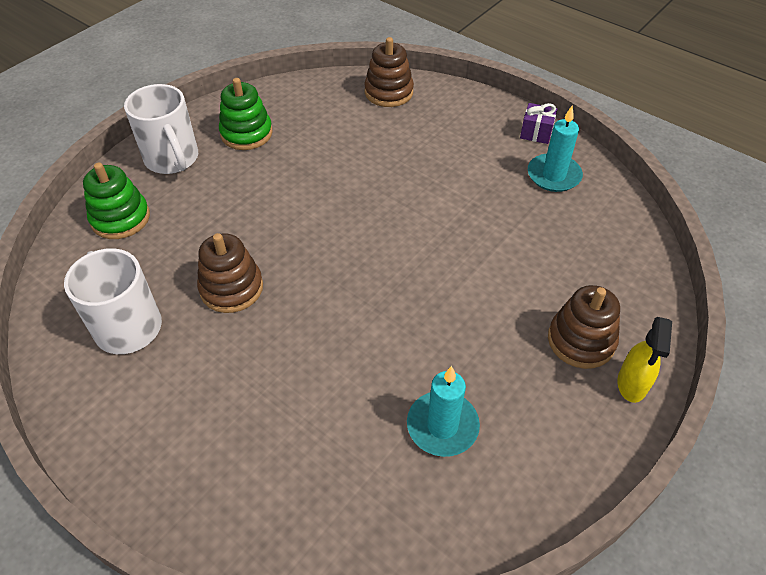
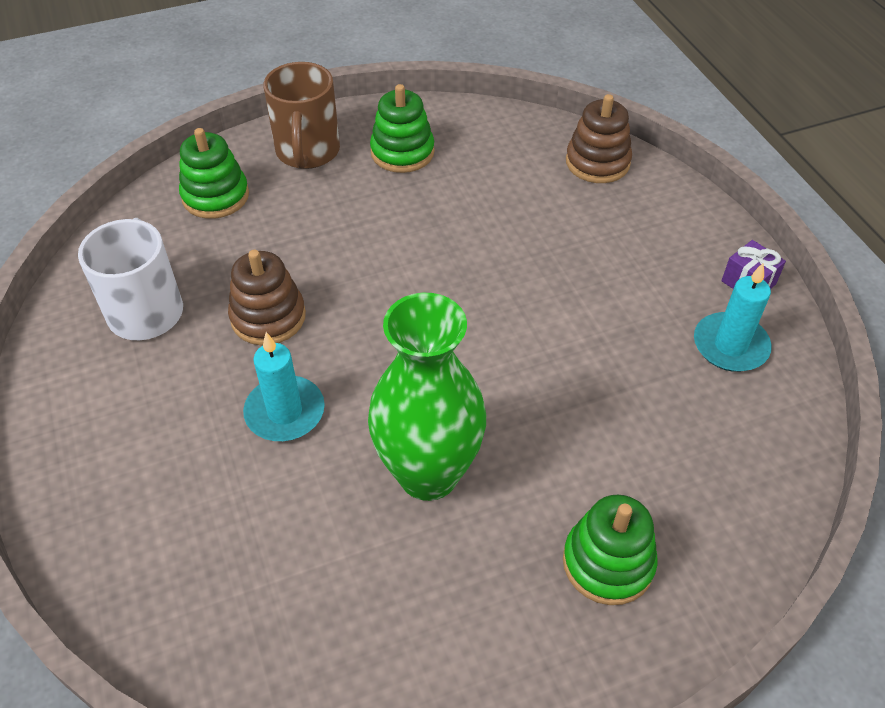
camera: 30 degrees right, 0 degrees up
white mug [124,84,198,174] -> brown mug [264,62,340,169]
turquoise candle [407,366,480,457] -> turquoise candle moved to [243,332,325,441]
brown stacking toy [548,285,620,369] -> green stacking toy [563,495,658,605]
yellow spray bottle [617,317,672,403] -> none
none -> green vase [368,293,486,501]

